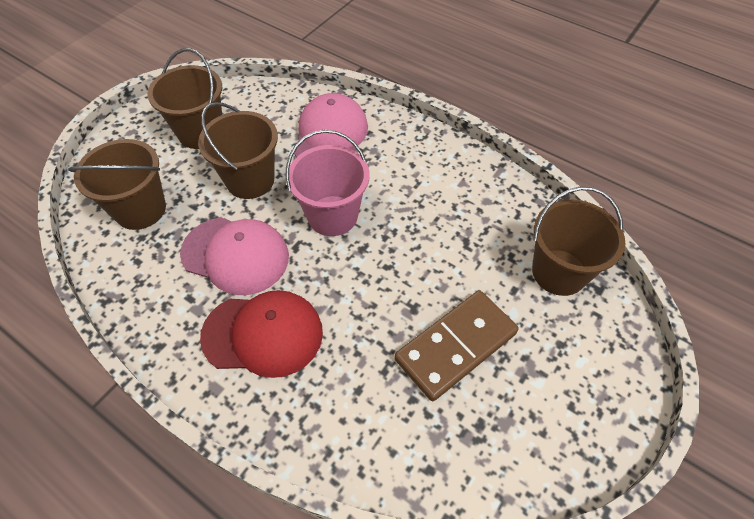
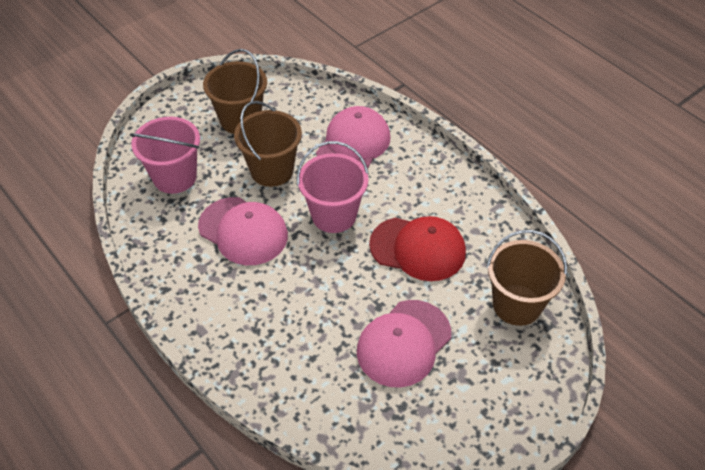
camera: 15 degrees right, 5 degrees down
brown bucket [68,139,166,230] -> pink bucket [130,117,200,194]
red cap [200,290,323,378] -> red cap moved to [369,216,466,281]
brown domino [394,290,519,401] -> pink cap [357,300,451,388]

